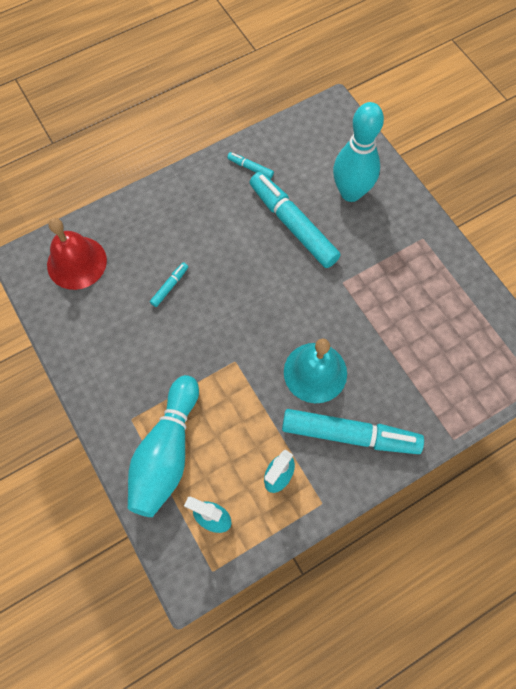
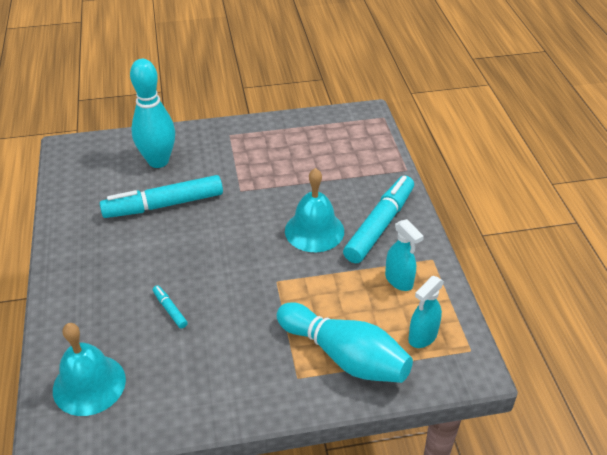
camera: 70 degrees left, 25 degrees down
red bell [47,218,107,290] -> turquoise bell [53,323,126,416]
turquoise marker [227,152,274,179] -> none

